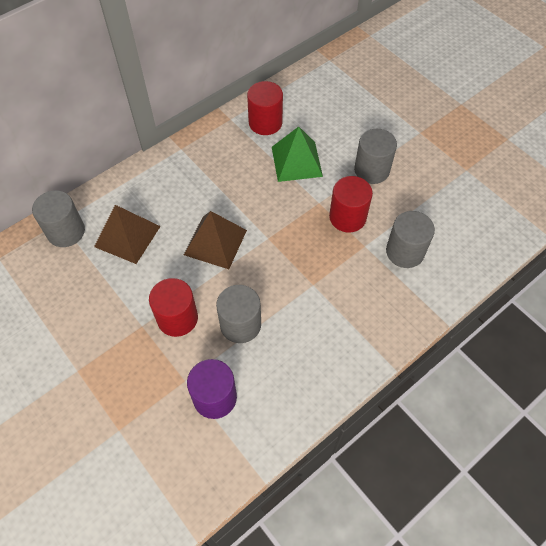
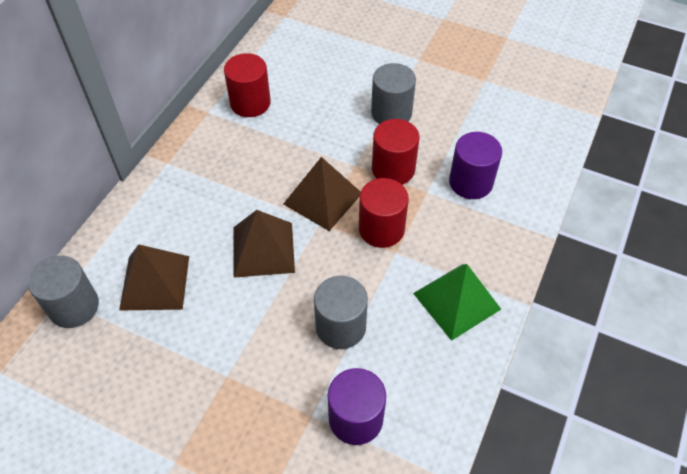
camera: 25 degrees left, 5 degrees down
red cylinder [149,278,198,337] -> red cylinder moved to [359,178,409,248]
green pyramid [272,127,323,182] -> green pyramid moved to [413,264,501,341]
grey cylinder [386,211,435,268] -> purple cylinder [449,132,502,199]
none -> brown pyramid [283,157,361,231]

